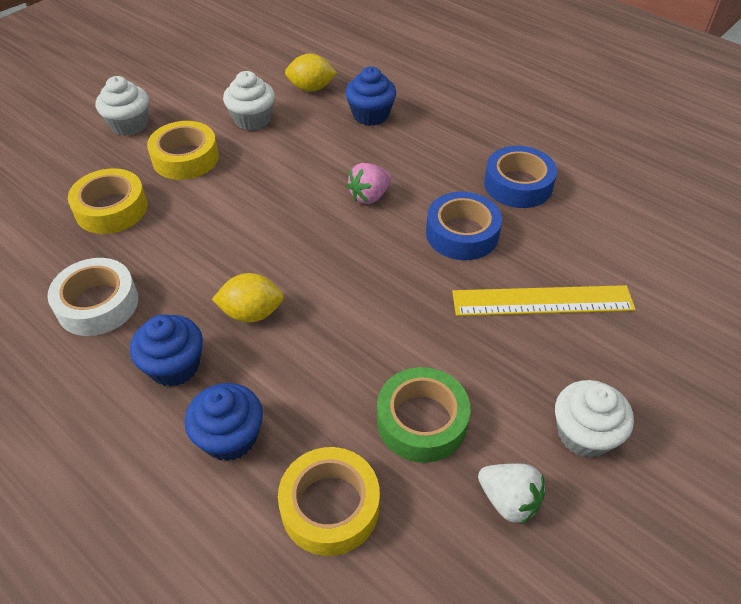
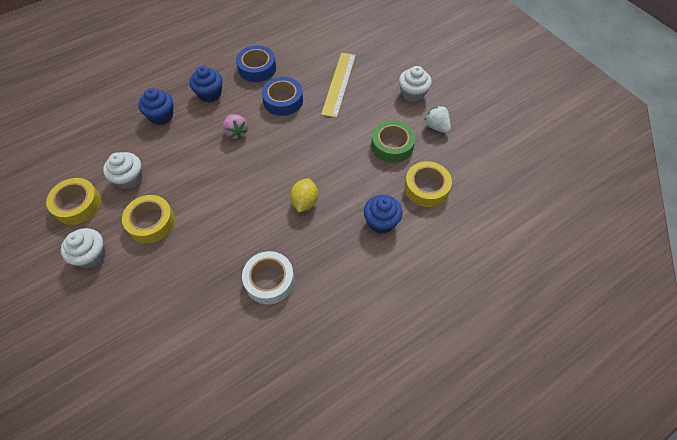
camera: 75 degrees left, 10 degrees up
yellow tape [68,168,147,234] -> yellow tape moved to [46,178,101,225]
blue cupcake [130,315,203,387] -> blue cupcake moved to [189,66,223,102]
yellow lemon [285,54,337,92] -> none
white strawberry [478,463,545,525] -> white strawberry turned 90 degrees counterclockwise [425,106,451,133]

